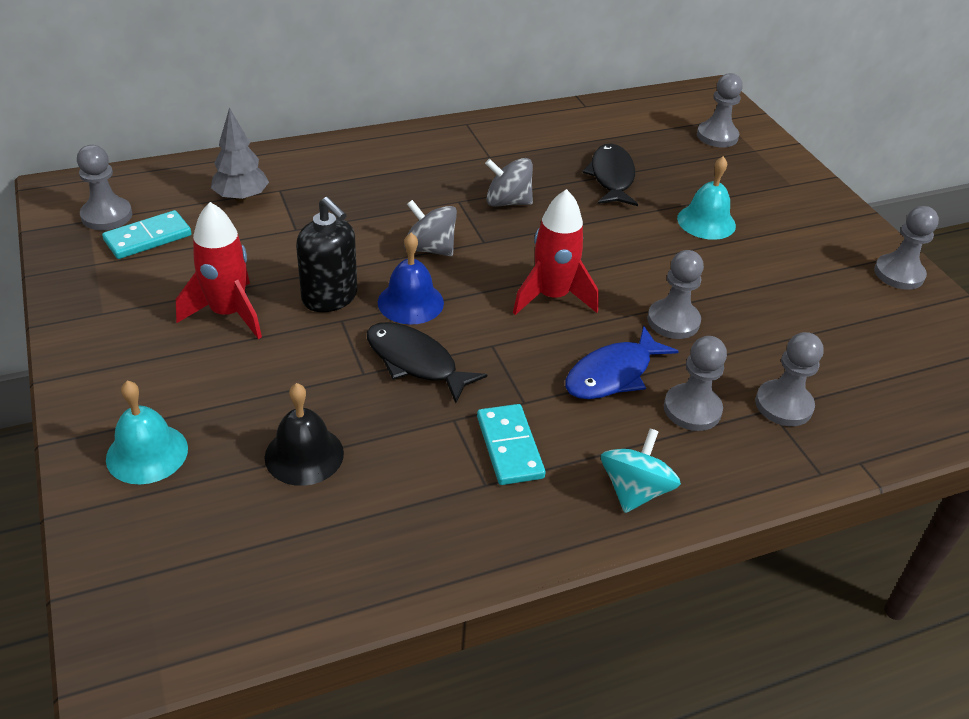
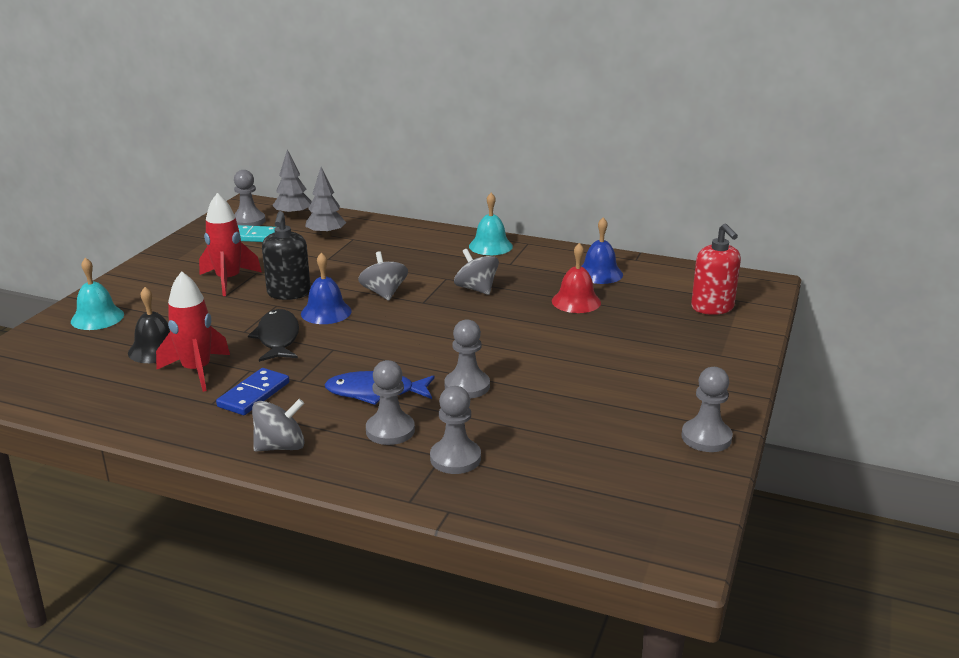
camera: 45 degrees right, 15 degrees down
turquoise domino [477,404,546,485] -> blue domino [216,368,289,415]
red rocket [513,189,599,315] -> red rocket moved to [156,271,230,392]
black fish [582,144,638,206] -> red bell [552,243,601,313]
turquoise spinning top [601,428,681,513] -> grey spinning top [252,399,305,452]
turquoise bell [677,156,736,240] -> turquoise bell moved to [469,193,513,255]
grey pawn [697,73,743,147] -> red soap dispenser [691,224,741,315]
none -> grey tree [272,149,312,218]
none -> blue bell [581,217,623,284]

